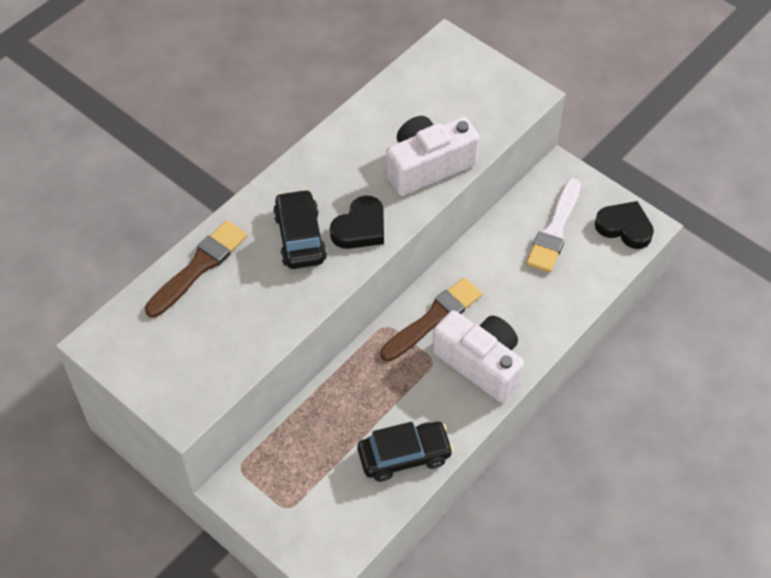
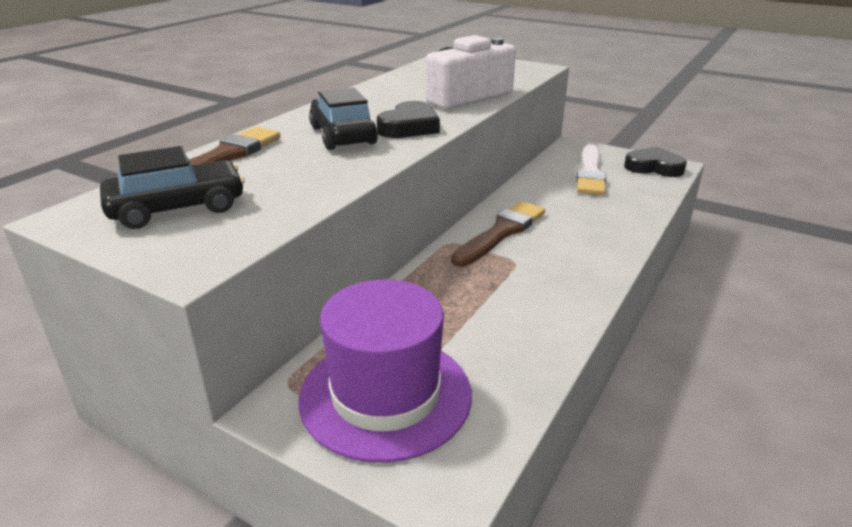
camera: 10 degrees left, 25 degrees down
black car [358,422,453,482] -> black car moved to [100,146,245,229]
white camera [432,310,524,402] -> none
none -> purple hat [298,279,472,463]

